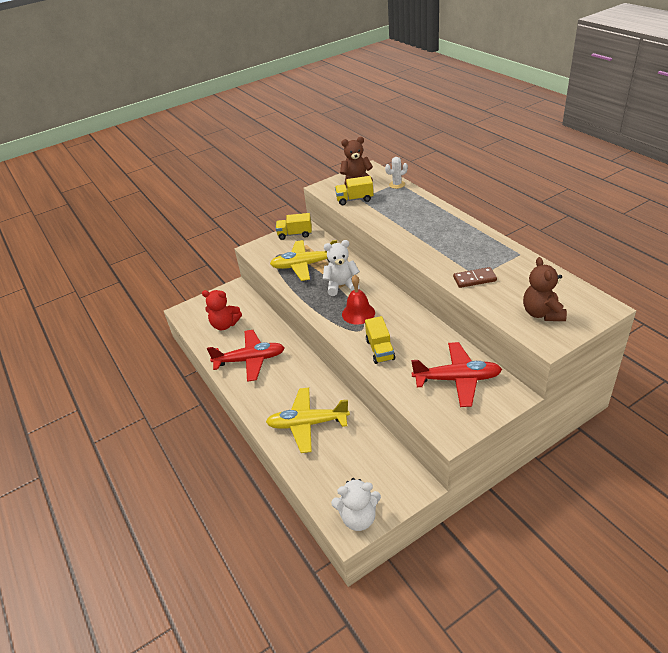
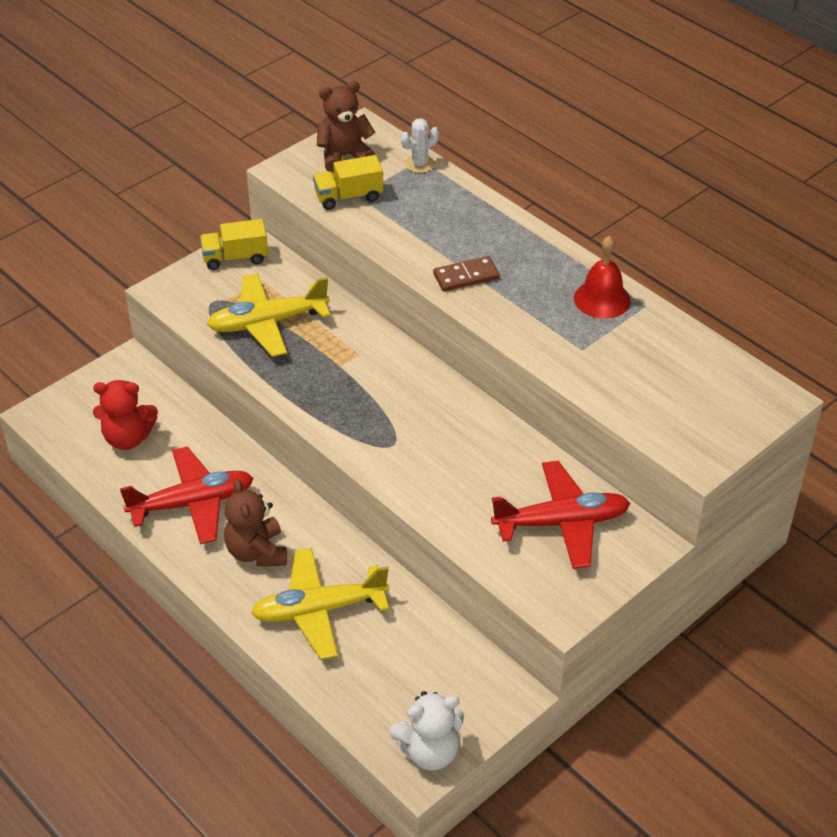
camera: 15 degrees left, 5 degrees up
white teddy bear [323,240,360,296] -> none
red bell [342,275,375,325] -> red bell moved to [574,236,631,319]
yellow truck [365,316,395,364] -> none
brown domino [453,267,497,288] -> brown domino moved to [433,256,500,292]
brown teddy bear [523,257,567,321] -> brown teddy bear moved to [224,479,287,566]

